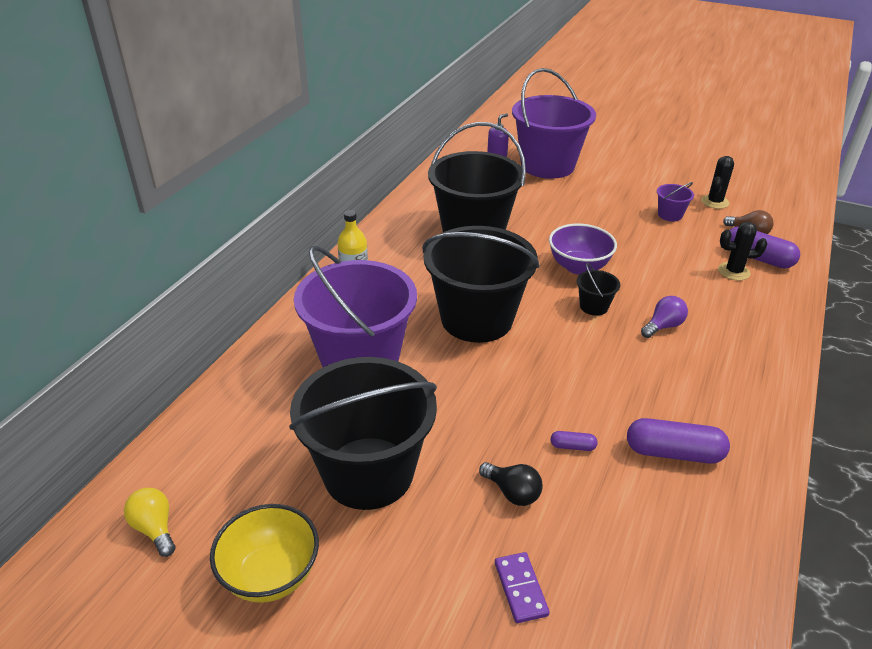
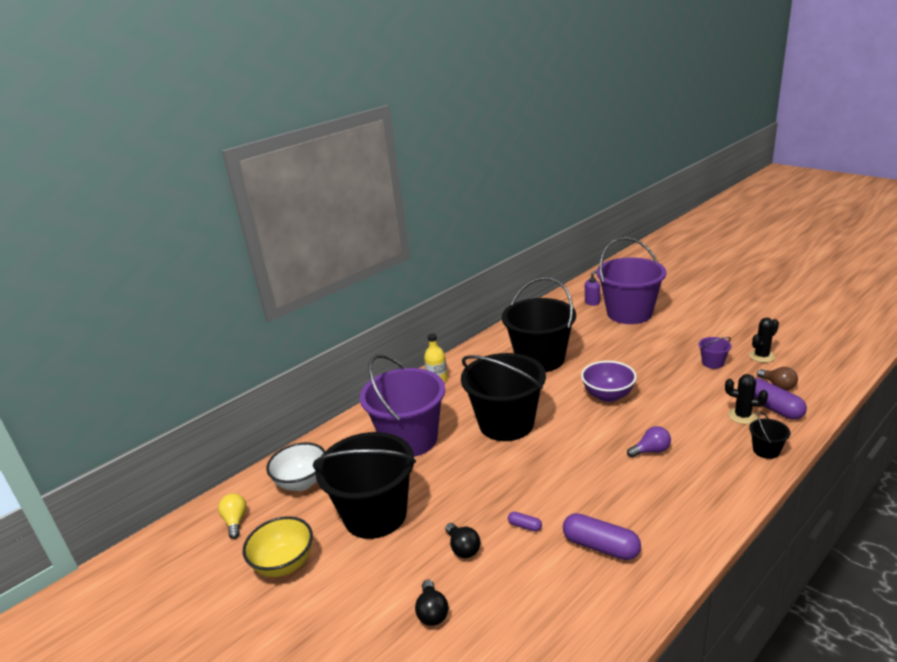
camera: 25 degrees right, 10 degrees down
purple domino [495,552,550,623] -> black light bulb [415,580,448,626]
black bucket [576,263,620,316] -> black bucket moved to [749,412,791,459]
none -> white bowl [266,442,325,491]

